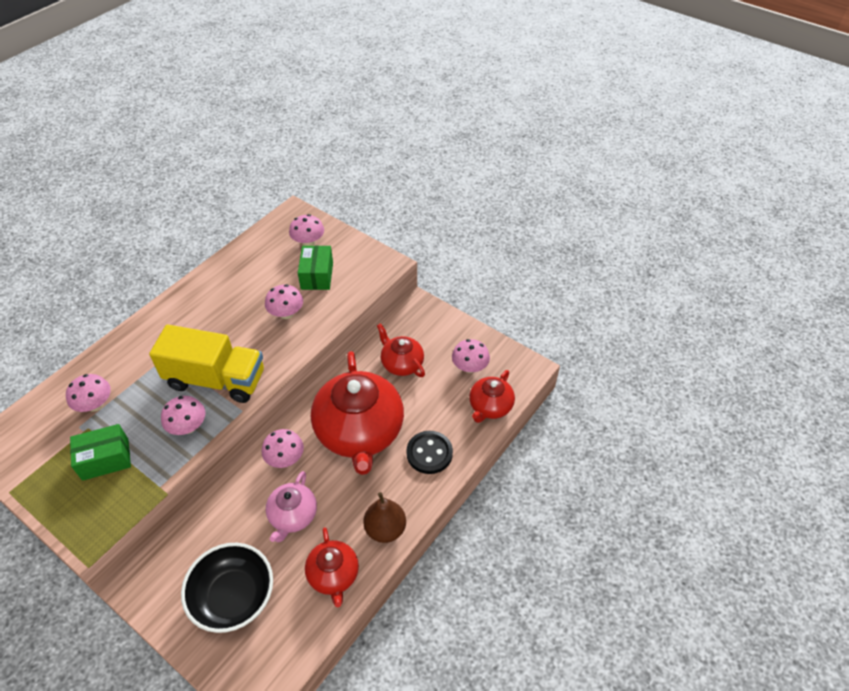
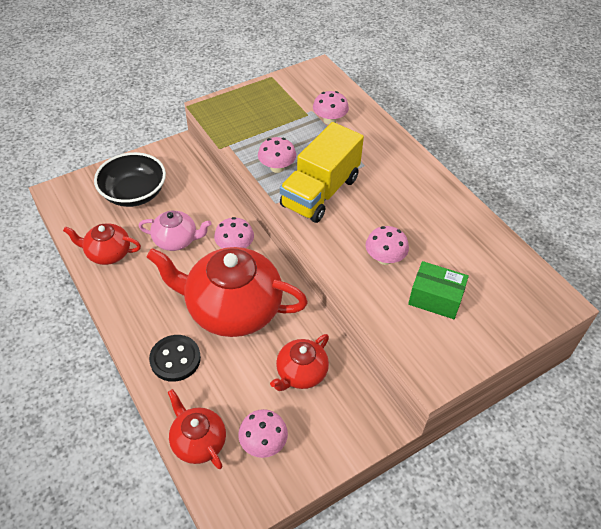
camera: 110 degrees right, 0 degrees up
green box [70,424,131,481] -> none
pink teapot [266,471,317,542] -> pink teapot turned 150 degrees clockwise [138,211,211,251]
pink mushroom [289,214,324,246] -> none
brown pear [363,492,406,543] -> none
red teapot [377,323,425,377] -> red teapot turned 150 degrees clockwise [270,334,329,391]

